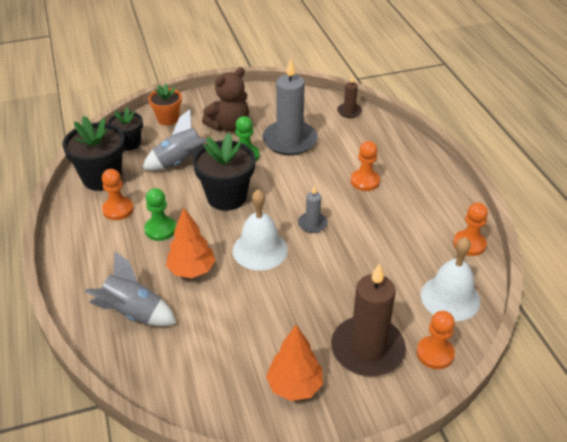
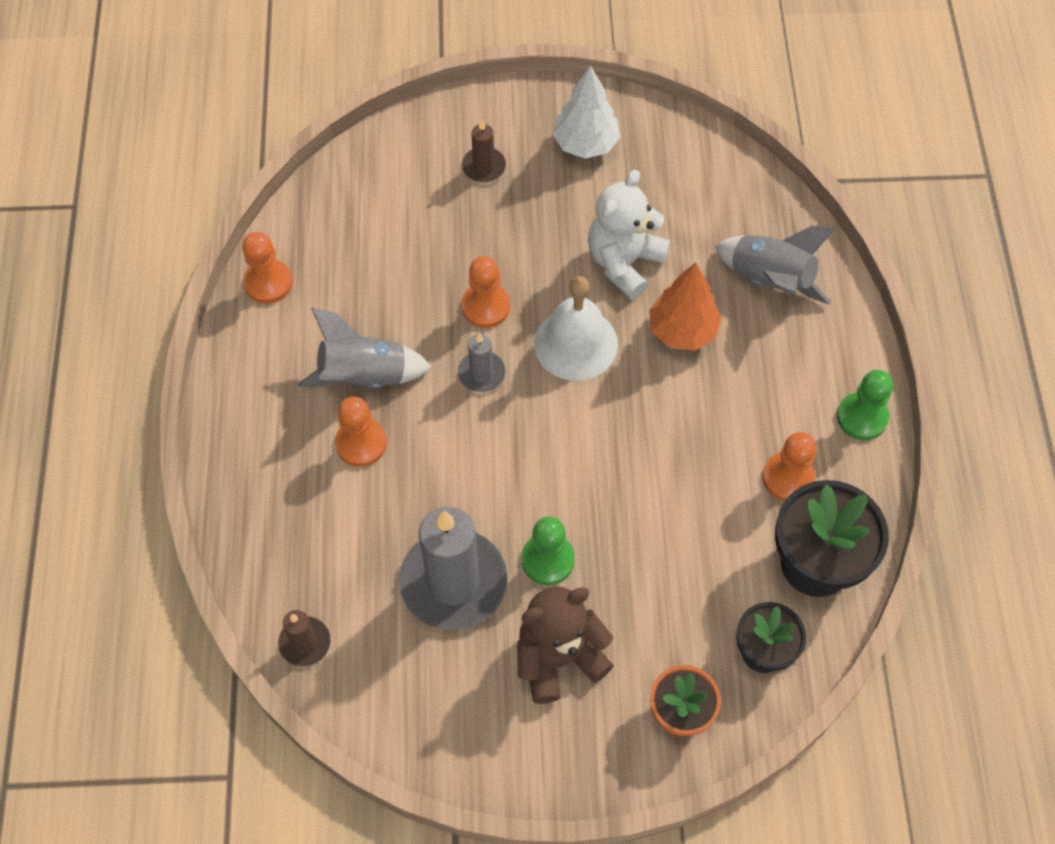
camera: 165 degrees left, 20 degrees up
grey rocket [142,109,207,171] -> grey rocket moved to [298,307,431,388]
green pawn [144,188,176,241] -> green pawn moved to [837,370,893,440]
black flower pot [193,133,256,211] -> none
orange tree [266,325,323,401] -> white tree [552,65,620,158]
brown candle [331,263,406,376] -> brown candle [462,120,506,183], size x0.48
orange pawn [416,311,455,369] -> orange pawn moved to [461,256,510,328]
white bell [421,237,480,321] -> none
none -> white teddy bear [588,170,670,300]

